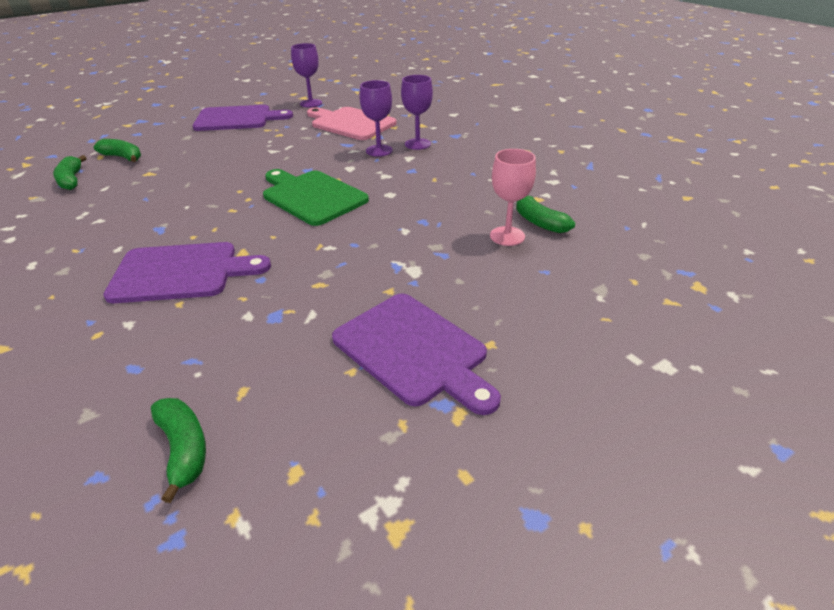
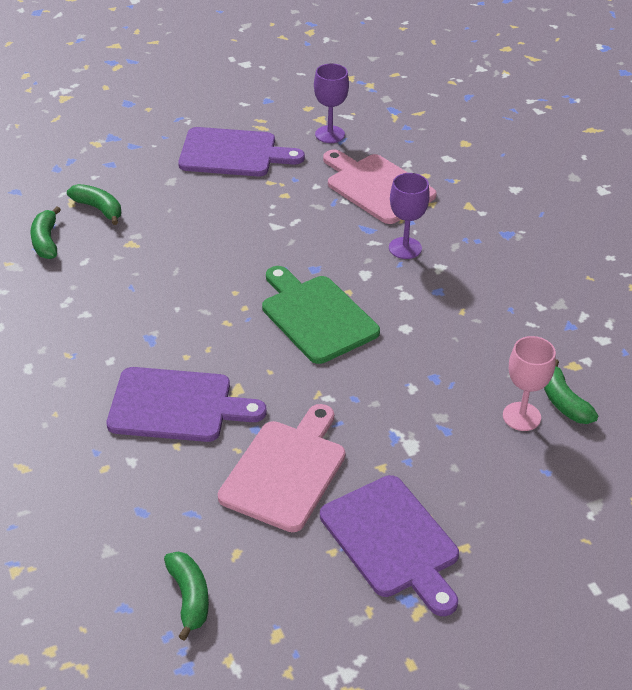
camera: 10 degrees right, 5 degrees up
purple goblet [401,75,433,150] -> none
none -> pink cutting board [218,404,346,532]

